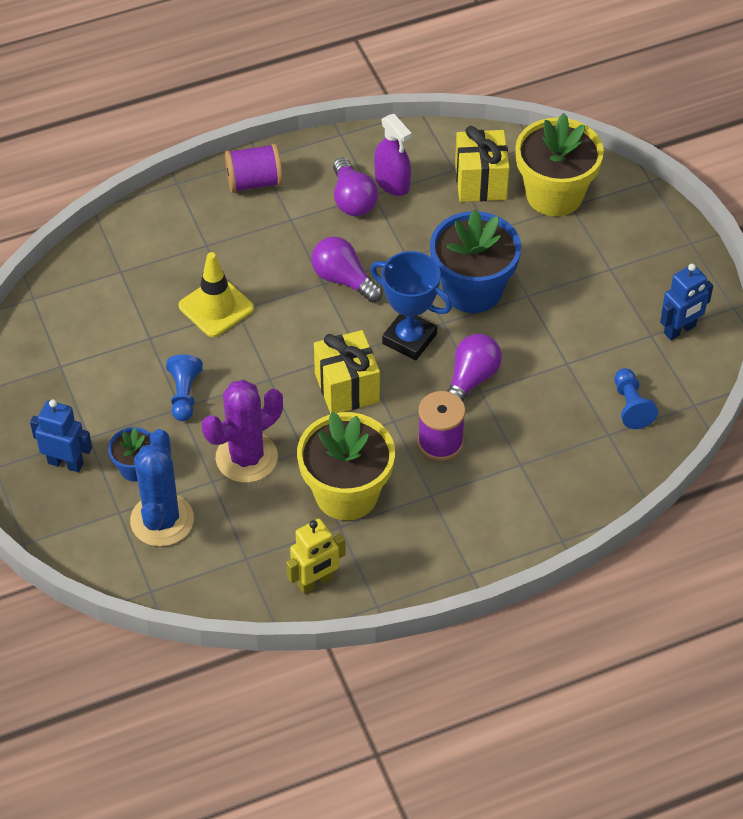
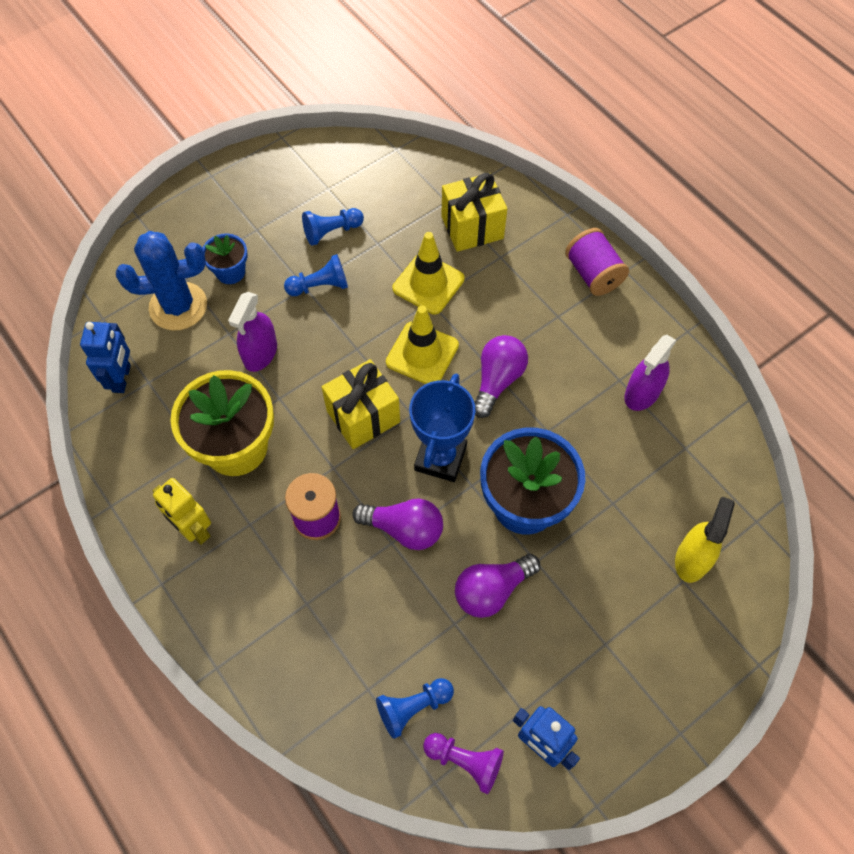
camera: 75 degrees right, 10 degrees up
blue robot [30,399,92,472] -> blue robot moved to [80,322,131,393]
purple cactus [202,379,283,483] -> purple spray bottle [228,292,277,372]
yellow robot [286,519,346,594] -> yellow robot moved to [153,478,211,545]
purple light bulb [333,158,378,216] -> purple light bulb moved to [455,554,540,618]
yellow gift [455,126,510,202] -> yellow gift moved to [441,173,507,252]
yellow flower pot [515,113,604,216] -> yellow spray bottle [675,496,735,583]
none -> blue pawn [302,208,364,246]
none -> yellow traffic cone [386,305,459,384]
none -> purple pawn [423,733,504,794]

